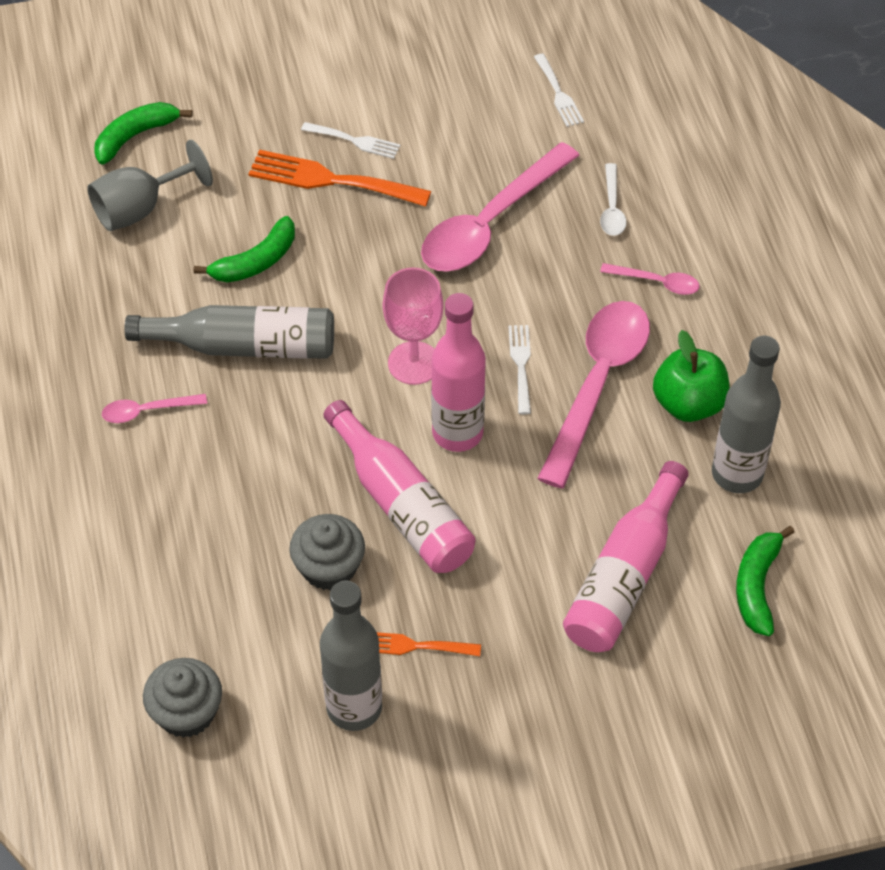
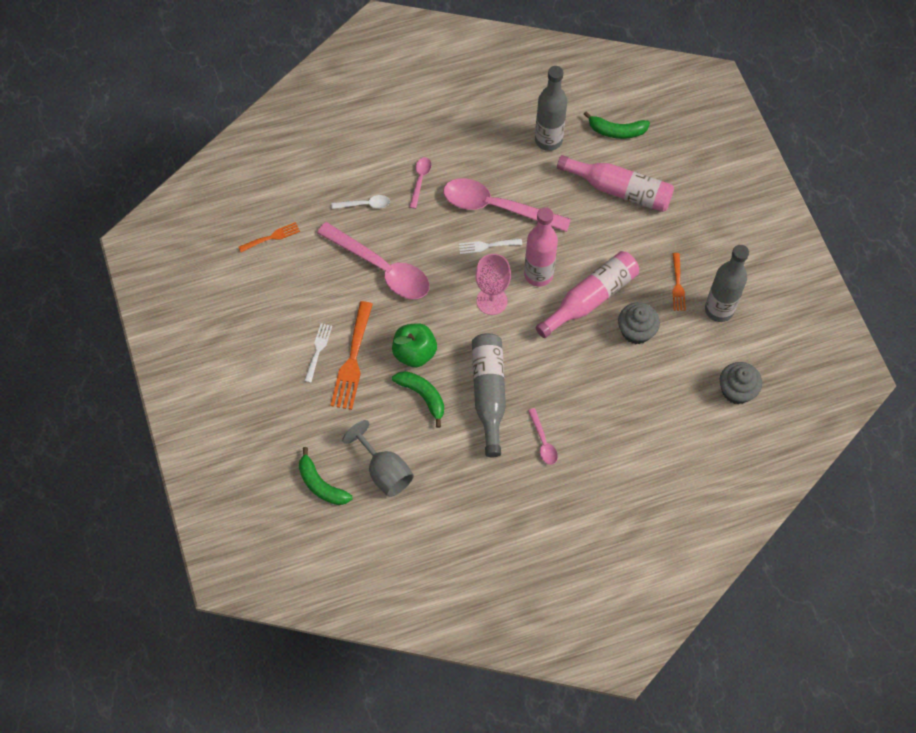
camera: 95 degrees left, 10 degrees up
white fork [534,53,584,127] -> orange fork [239,222,300,252]
green apple [653,330,730,422] -> green apple moved to [392,323,437,367]

